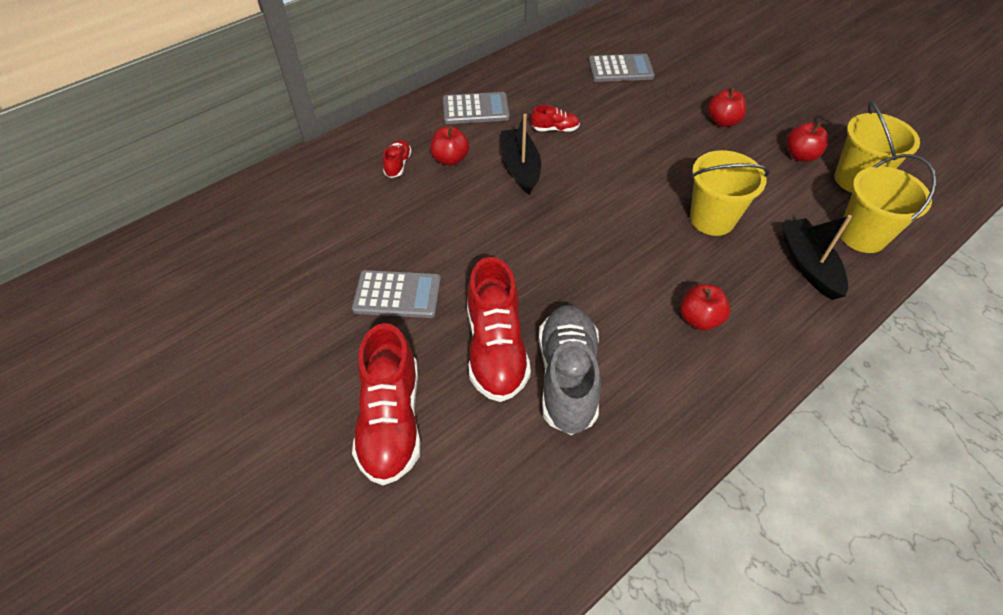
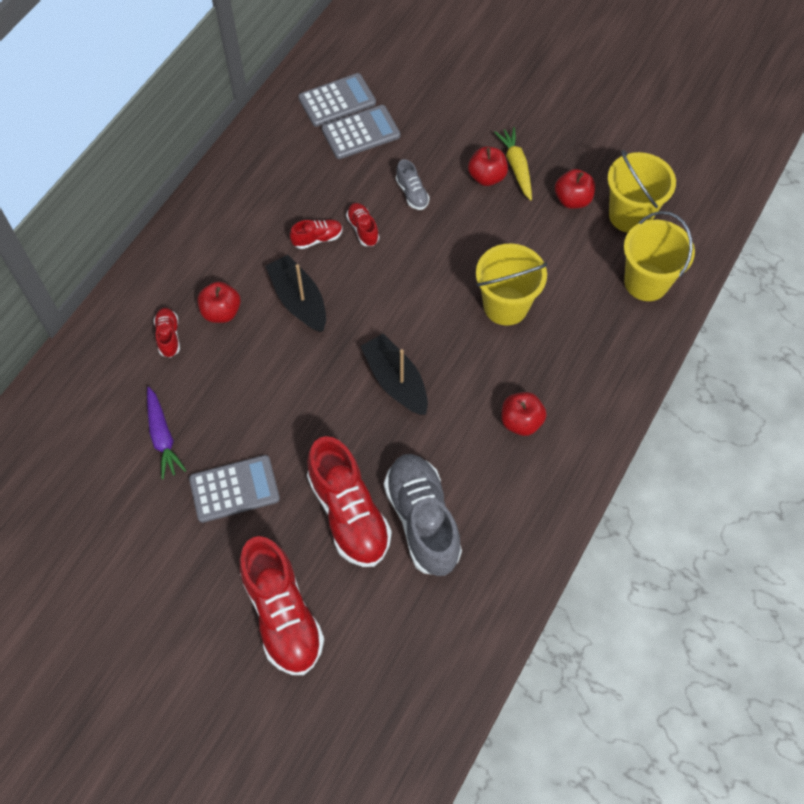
camera: 20 degrees left, 10 degrees up
grey calculator [443,92,510,124] -> grey calculator moved to [298,73,376,127]
black boat [782,215,852,300] -> black boat moved to [361,334,428,415]
none -> purple carrot [147,387,187,479]
none -> red shoe [346,203,379,246]
none -> grey shoe [396,159,430,210]
none -> yellow carrot [494,127,532,201]

